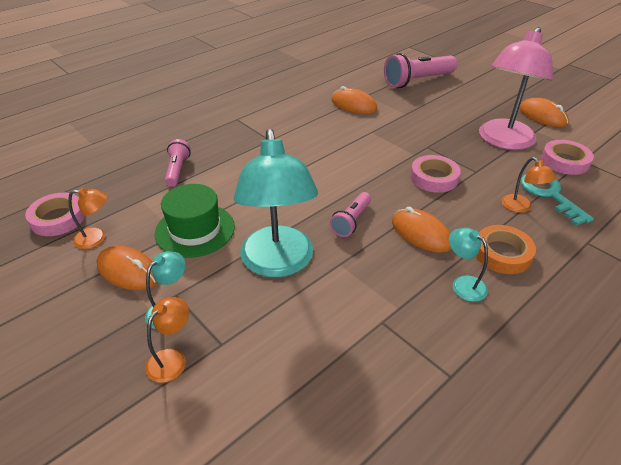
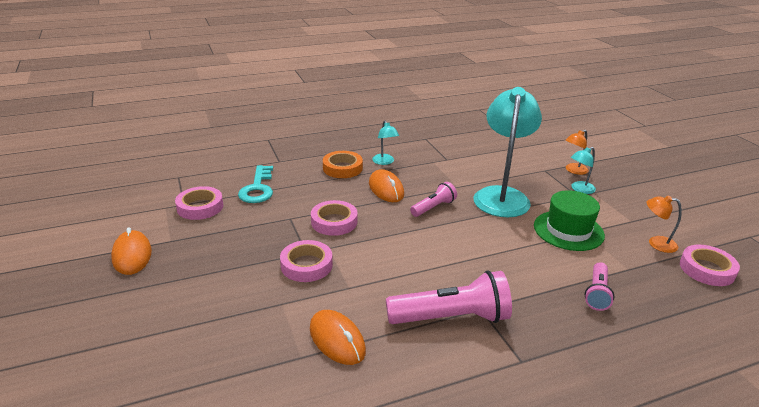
camera: 160 degrees left, 10 degrees down
orange mouse [96,246,157,290] -> none
pink flashlight [384,53,457,88] -> pink flashlight moved to [386,270,512,324]
pink lamp [479,27,553,150] -> none
orange lamp [502,157,556,213] -> none
none -> pink tape [280,240,333,282]

